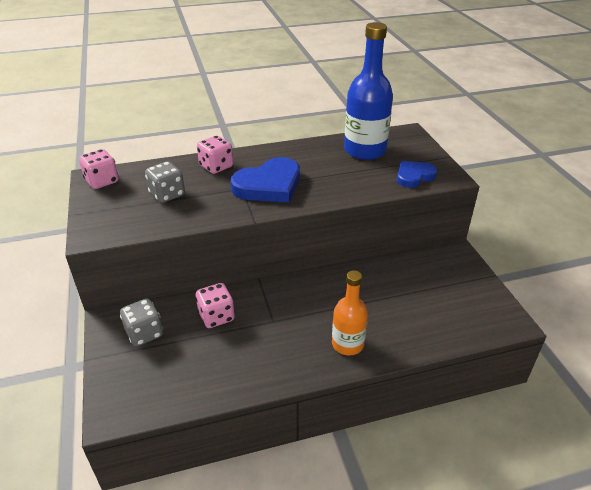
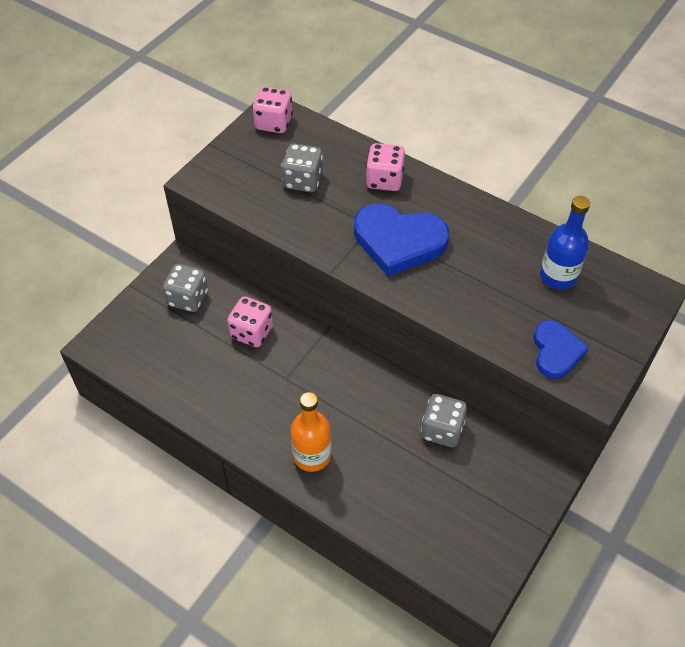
camera: 50 degrees right, 15 degrees up
blue bottle [344,22,393,160] -> blue bottle [540,196,590,290], size x0.61
blue heart [397,161,437,188] -> blue heart turned 75 degrees clockwise [533,320,589,379]
none -> grey dice [421,394,467,447]

